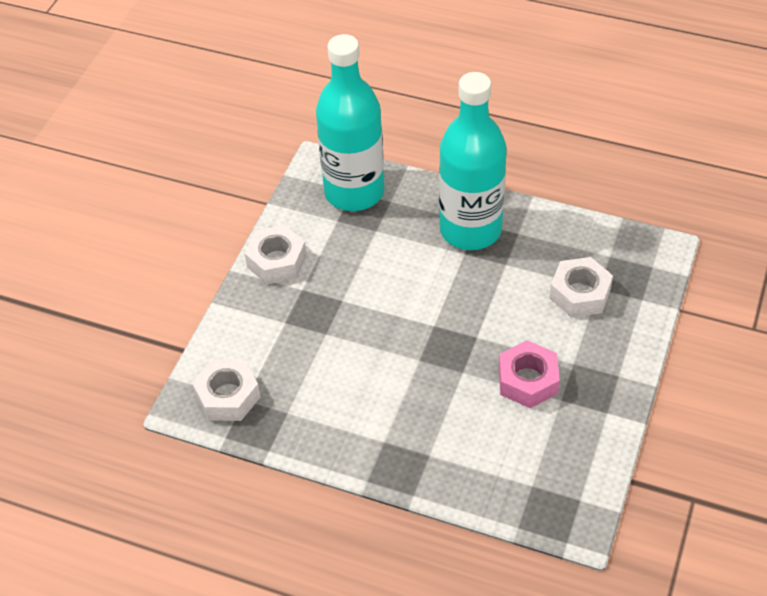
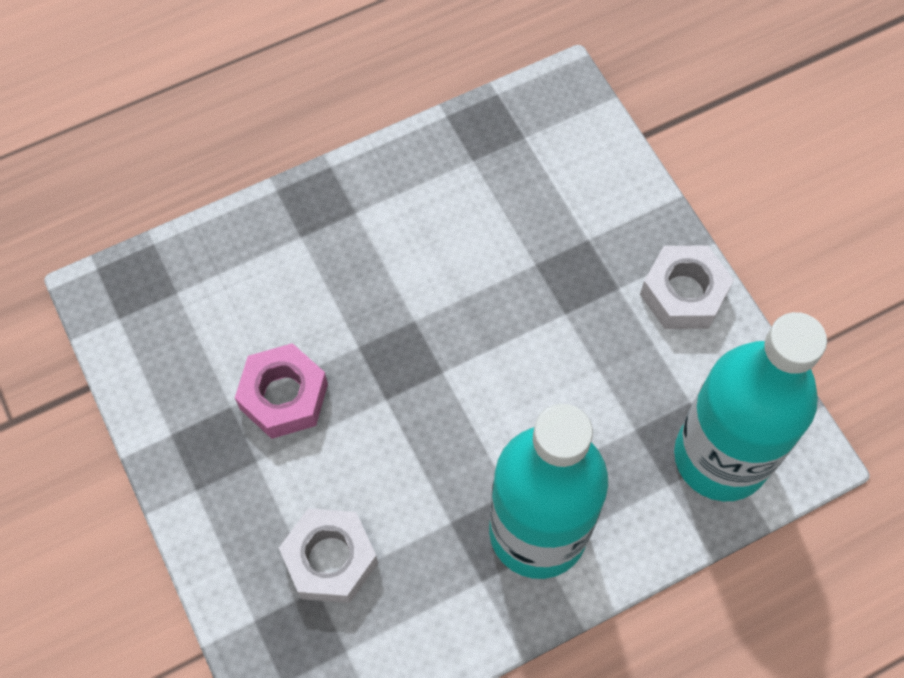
camera: 130 degrees right, 15 degrees up
white nut [192,359,261,421] -> none

